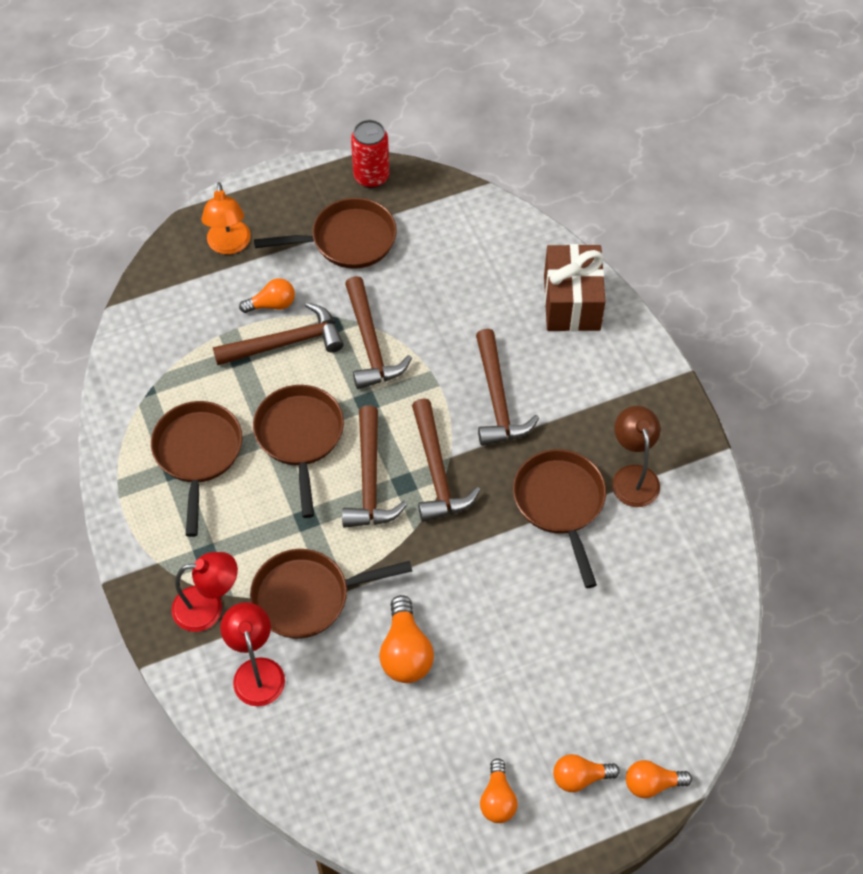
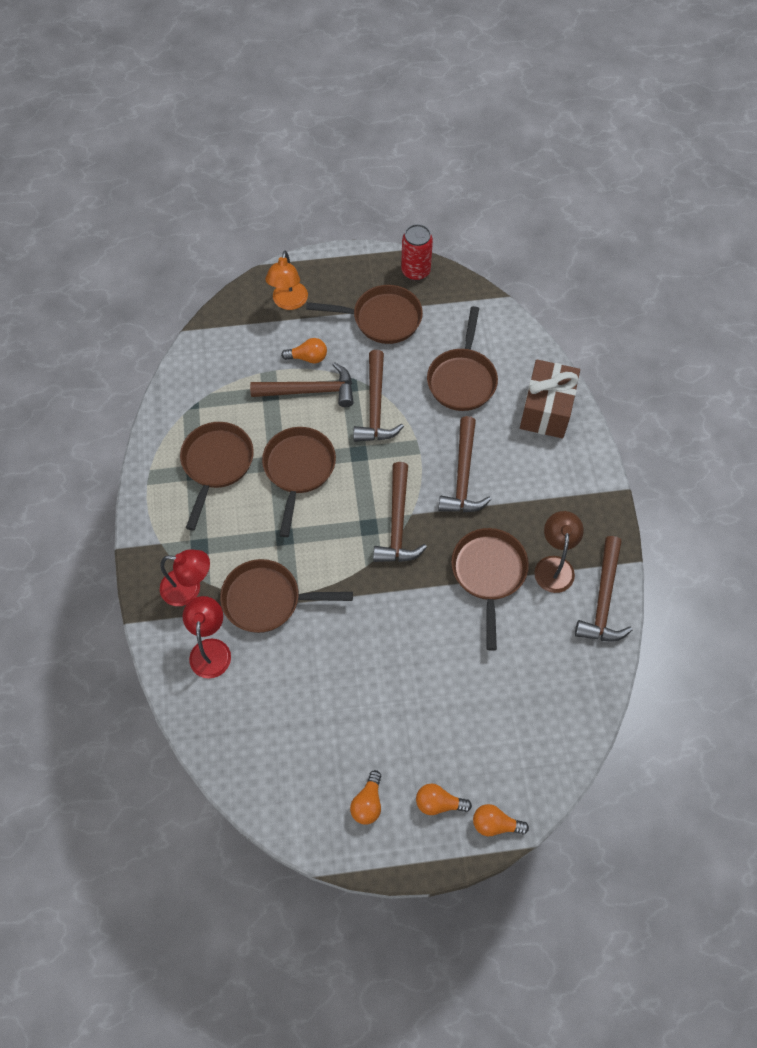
camera: 15 degrees right, 5 degrees up
brown hammer [342,405,407,528] -> brown hammer moved to [575,536,632,641]
orange light bulb [379,595,434,683] -> none
none -> brown pan [427,306,498,411]

